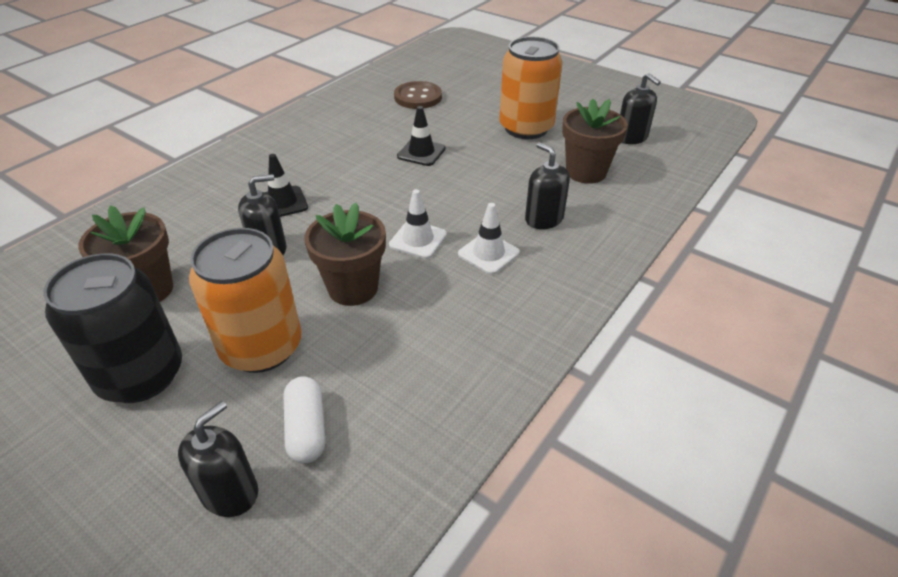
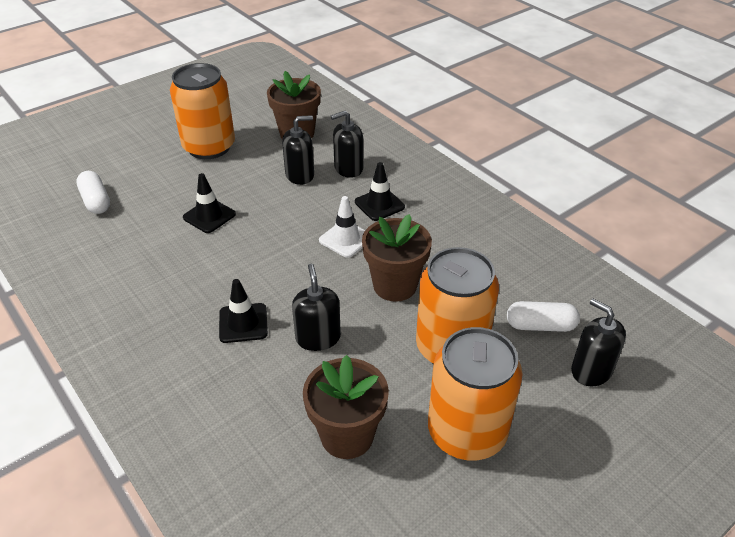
camera: 75 degrees left, 0 degrees up
black can [43,253,182,403] -> orange can [428,327,522,461]
brown button [394,81,442,109] -> white capsule [76,171,110,214]
white traffic cone [458,203,520,275] -> black traffic cone [355,162,405,221]
black soap dispenser [620,73,661,144] -> black soap dispenser moved to [282,115,314,185]

